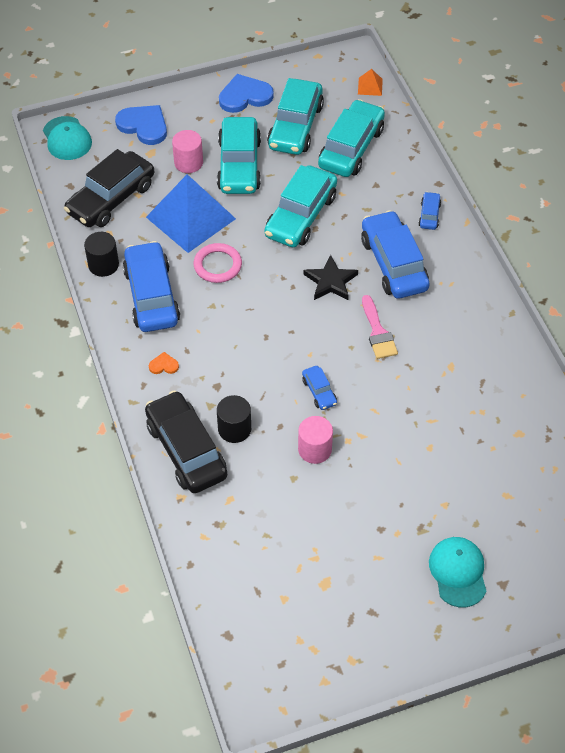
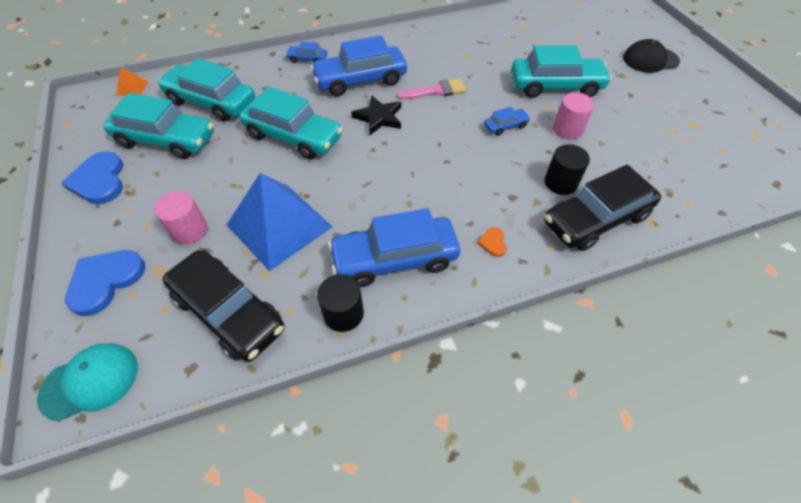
camera: 90 degrees left, 0 degrees up
pink ring [193,243,242,283] -> none
turquoise car [217,117,261,194] -> turquoise car moved to [511,45,612,98]
turquoise cap [429,537,486,607] -> black cap [623,39,680,73]

